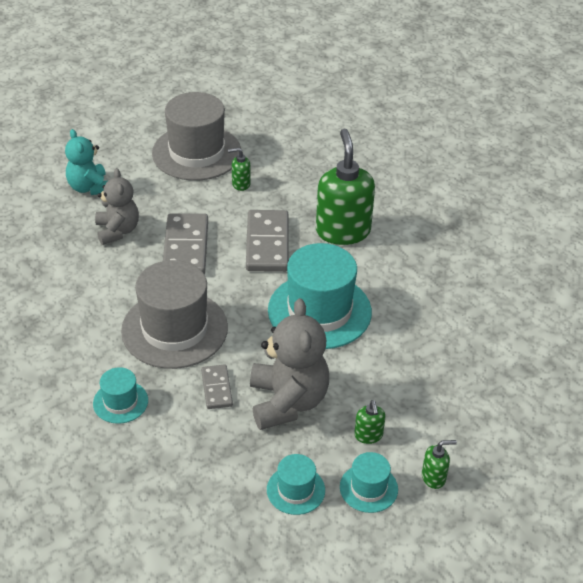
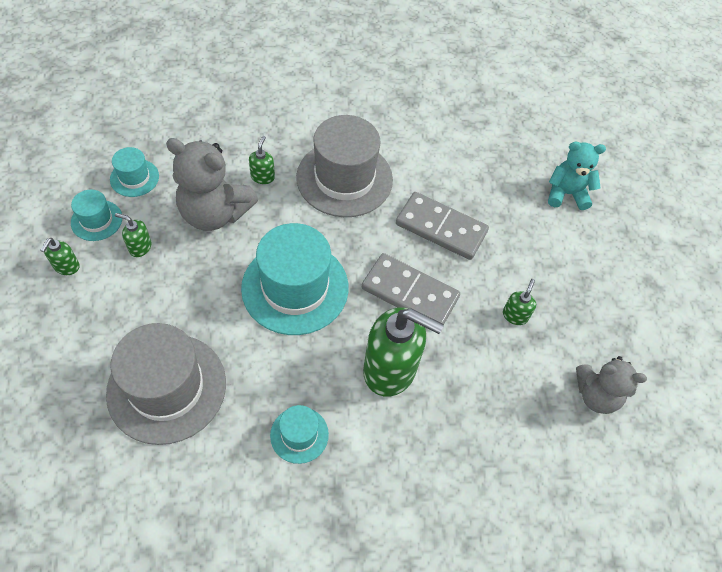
camera: 115 degrees right, 15 degrees up
turquoise hat [93,367,148,424] -> turquoise hat moved to [270,405,329,464]
grey teddy bear [95,168,139,245] -> grey teddy bear moved to [576,356,647,414]
grey hat [152,92,241,181] -> grey hat moved to [106,323,226,445]
grey domino [201,364,233,409] -> green soap dispenser [249,136,275,184]

